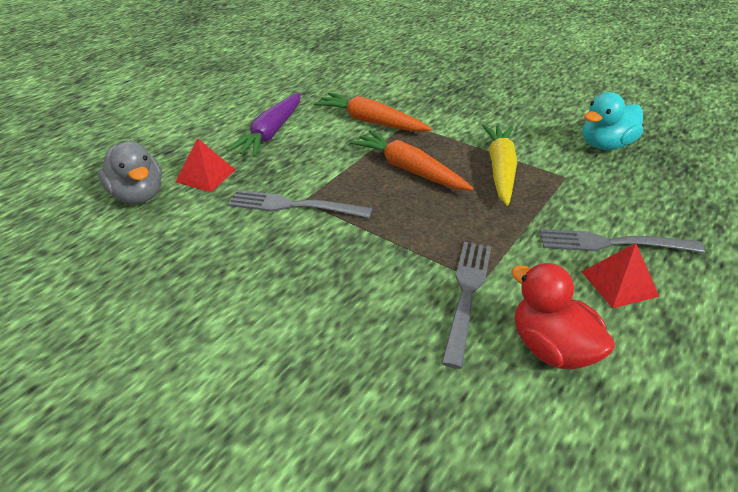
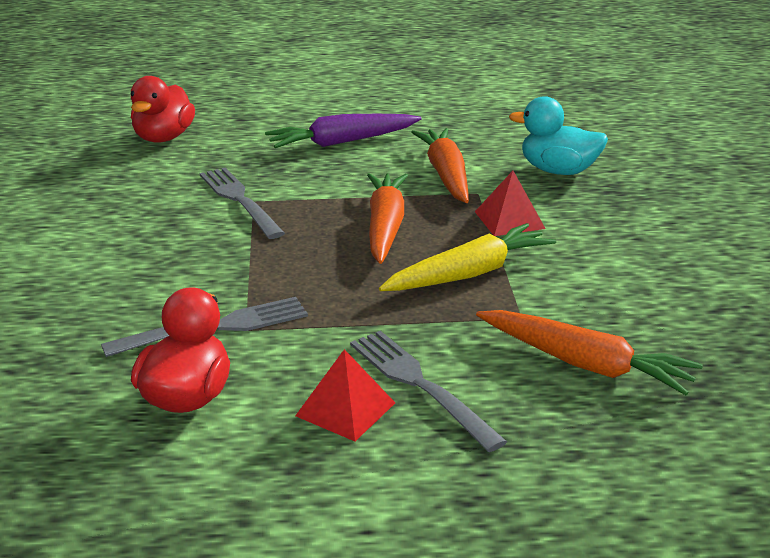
camera: 50 degrees right, 10 degrees down
grey duck [98,141,162,204] -> red duck [131,76,195,143]
red pyramid [176,138,235,192] -> red pyramid moved to [475,171,546,236]
turquoise duck [583,92,643,150] -> turquoise duck moved to [509,96,608,175]
none -> orange carrot [476,310,703,395]

